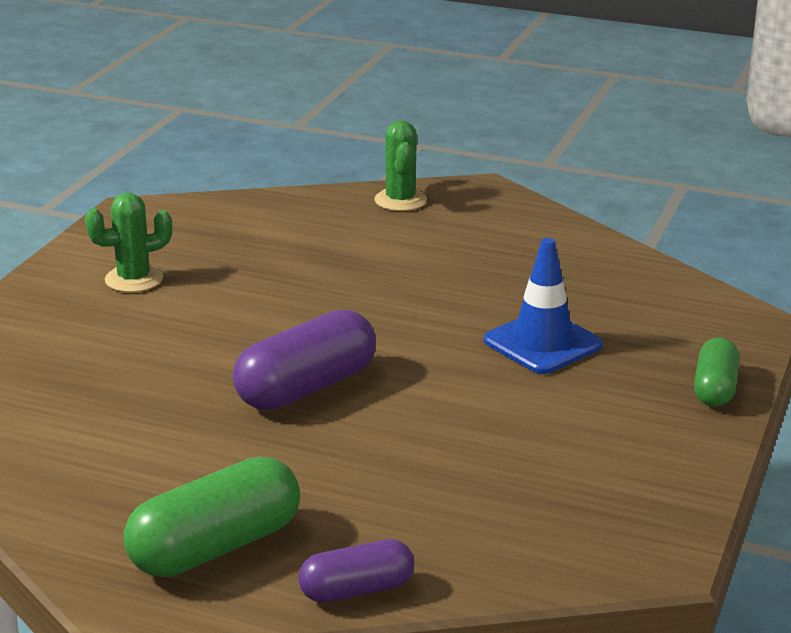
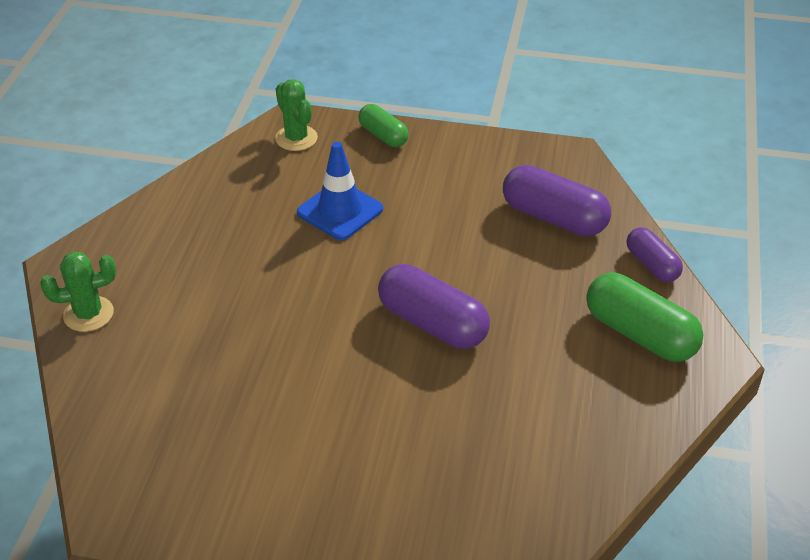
camera: 100 degrees left, 15 degrees up
green cactus [85,193,172,292] -> green cactus moved to [275,79,318,151]
green capsule [694,337,739,407] -> green capsule turned 45 degrees clockwise [358,104,409,147]
none -> purple capsule [503,165,611,236]

